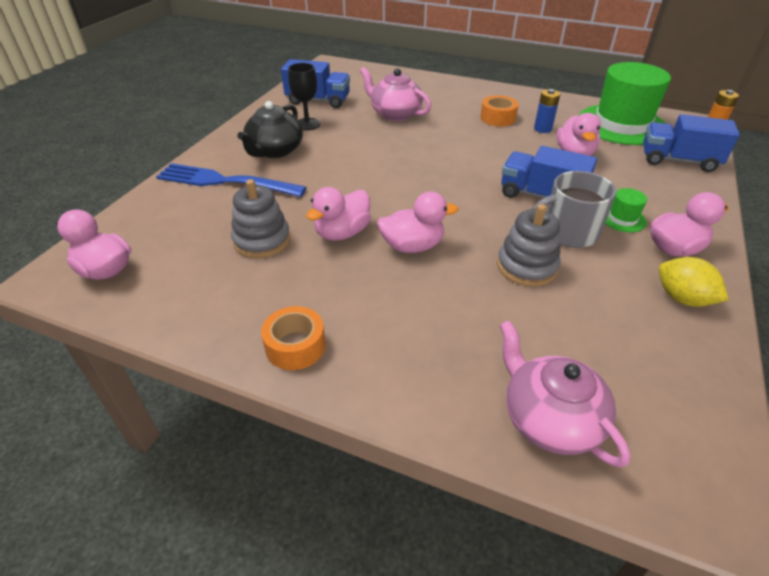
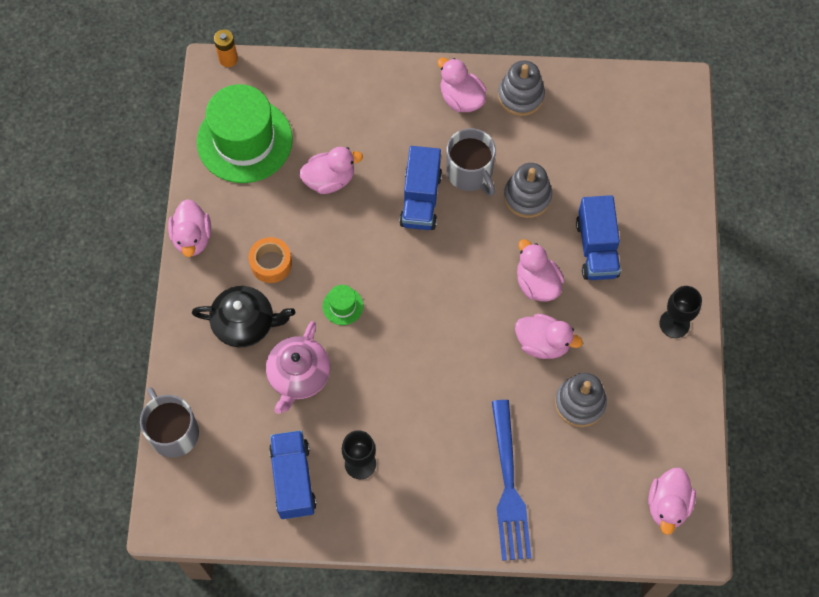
camera: 110 degrees left, 25 degrees up
black teapot [237,101,303,158] -> black teapot moved to [192,286,295,347]
orange tape [261,306,326,370] -> black goblet [659,286,702,338]
pink teapot [500,320,630,468] -> none
blue battery [534,89,560,133] -> none
green hat [605,188,647,232] -> green hat moved to [323,285,363,325]
blue truck [643,114,740,172] -> blue truck moved to [576,195,621,280]
yellow lemon [659,257,729,307] -> grey stacking toy [498,60,545,116]
none -> grey mug [140,387,199,458]
none -> pink duck [168,199,211,257]

